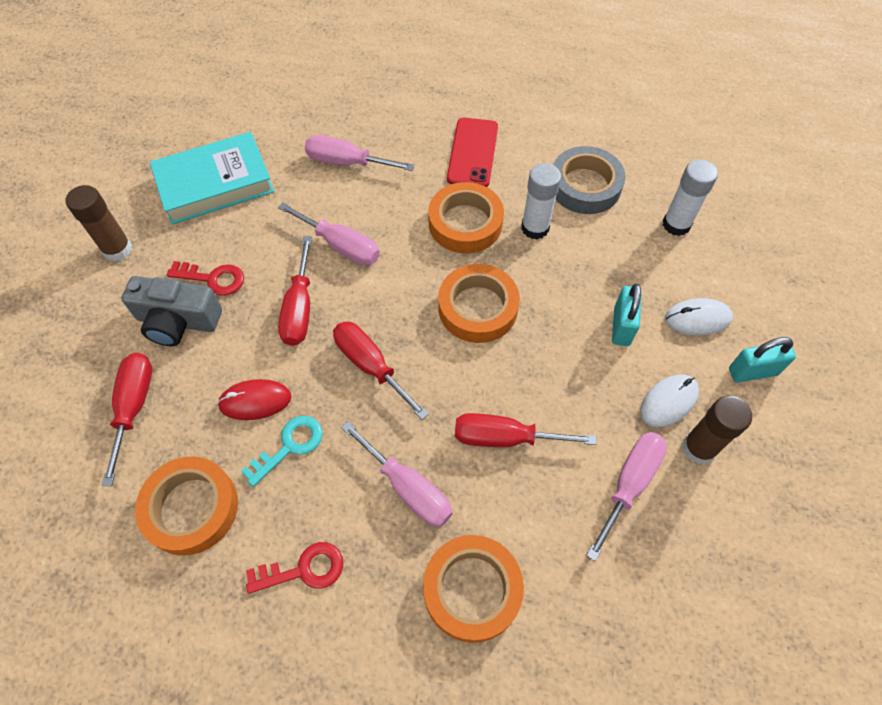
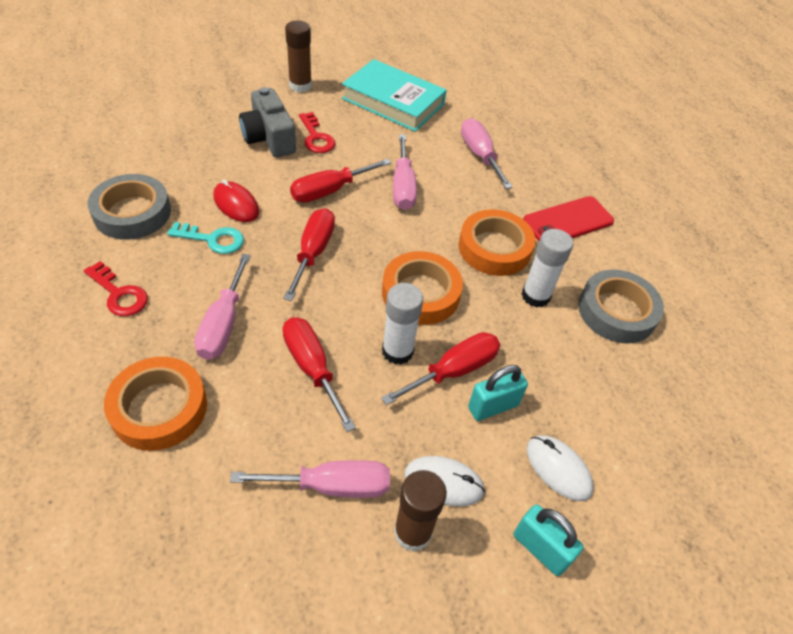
camera: 50 degrees right, 10 degrees down
red screwdriver [102,353,152,486] -> red screwdriver moved to [381,332,500,405]
orange tape [135,456,238,556] -> grey tape [88,174,171,240]
white glue stick [663,159,718,236] -> white glue stick moved to [382,283,423,365]

